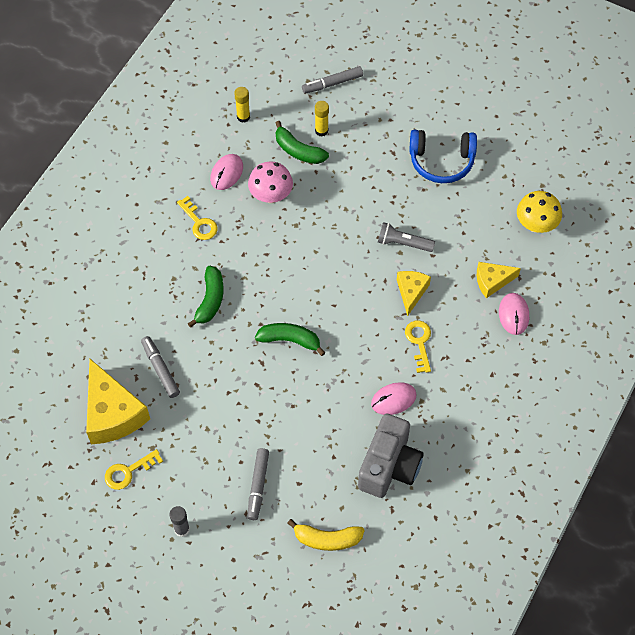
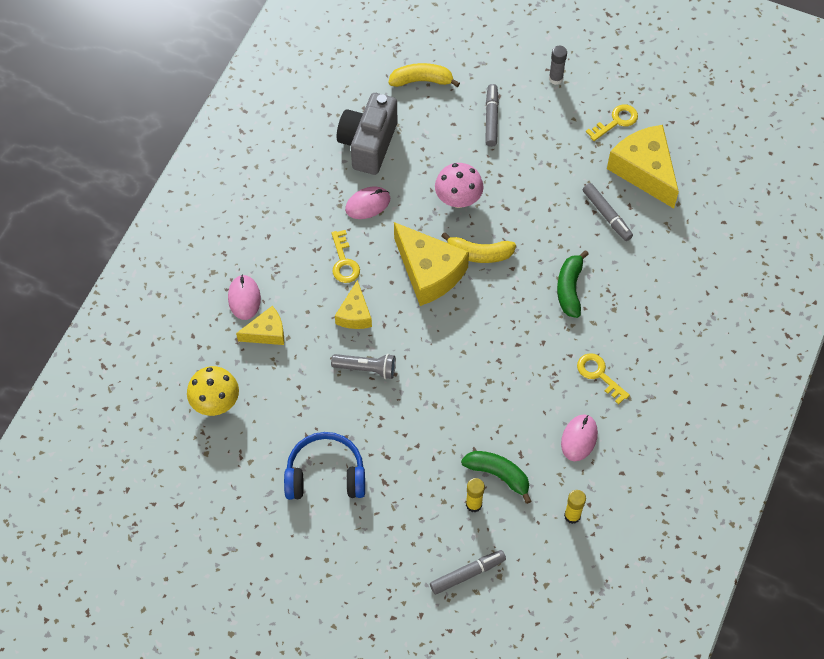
camera: 175 degrees right, 0 degrees up
pink mushroom [248,161,293,203] -> pink mushroom moved to [435,163,483,208]
green banana [255,323,326,356] -> yellow banana [441,232,516,263]
none -> yellow cheese [394,222,469,306]

